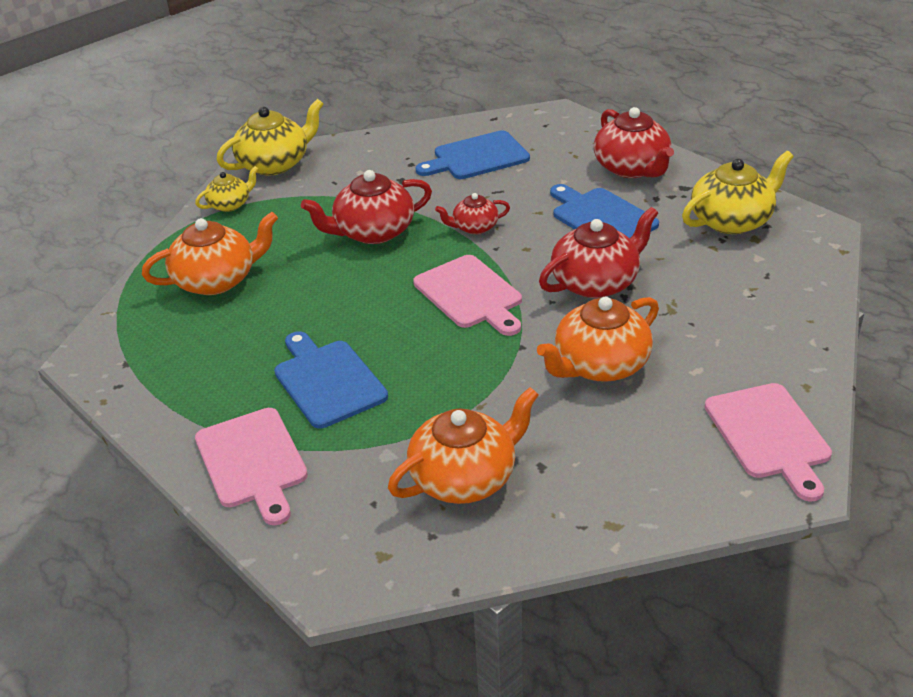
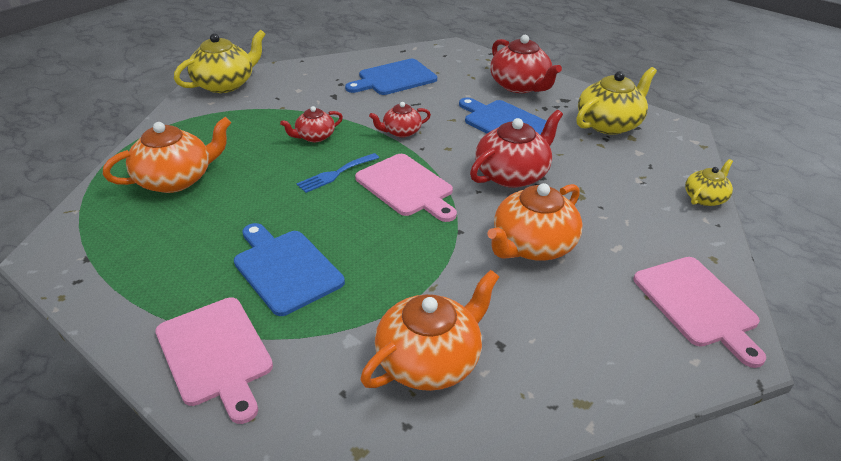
camera: 10 degrees left, 0 degrees up
yellow teapot [195,166,258,212] -> yellow teapot moved to [685,159,733,206]
red teapot [301,170,432,244] -> red teapot [280,106,343,142], size x0.56
none -> blue fork [296,153,379,193]

